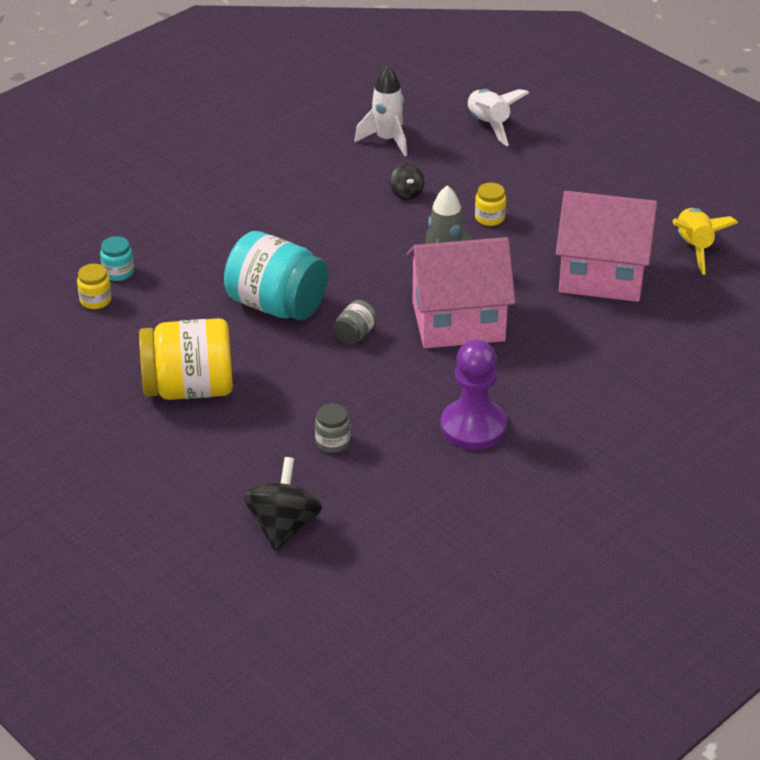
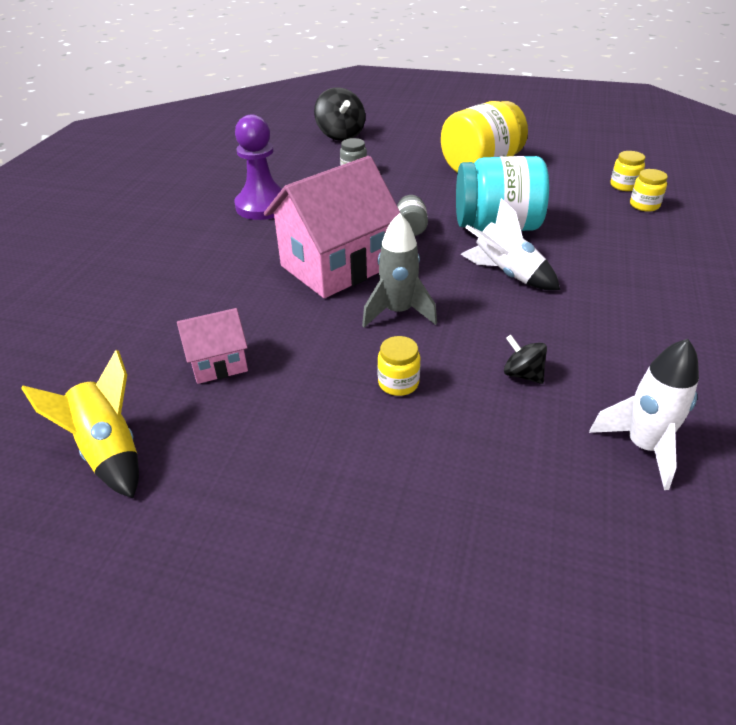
camera: 150 degrees right, 0 degrees up
turquoise jar [100,236,134,281] -> yellow jar [630,169,668,212]
white rocket [467,89,529,146] -> white rocket moved to [460,198,560,290]
pink house [556,191,657,302] -> pink house [177,308,248,384], size x0.50

